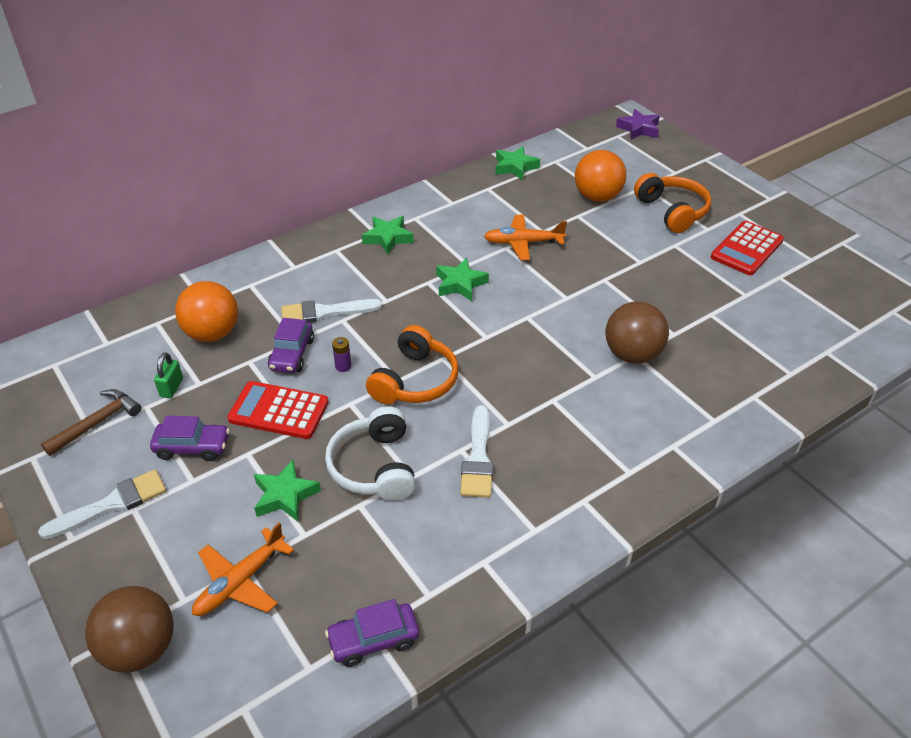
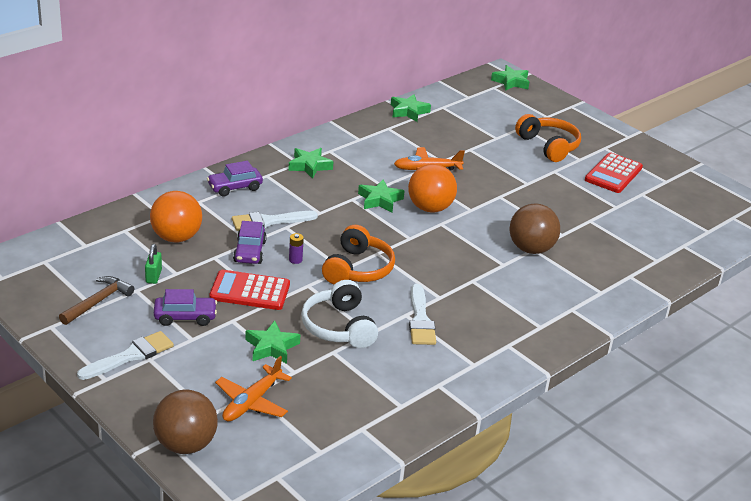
camera: 10 degrees left, 10 degrees down
purple car [325,599,419,667] -> purple car moved to [207,161,263,197]
orange ball [575,150,626,202] -> orange ball moved to [408,164,457,213]
purple star [616,109,660,140] -> green star [491,65,529,91]

